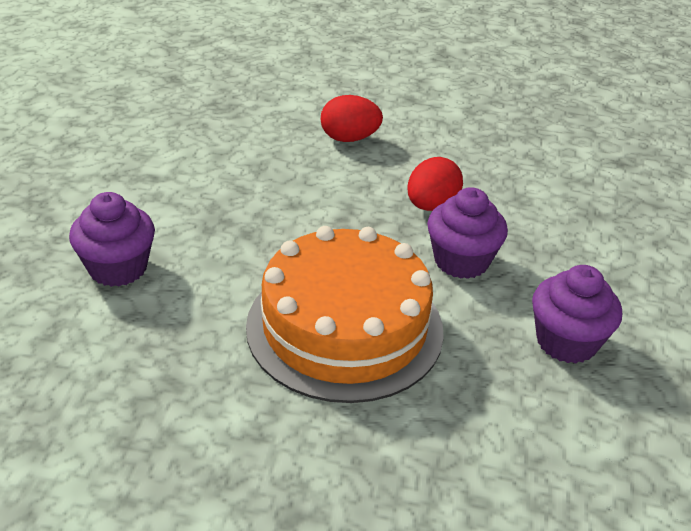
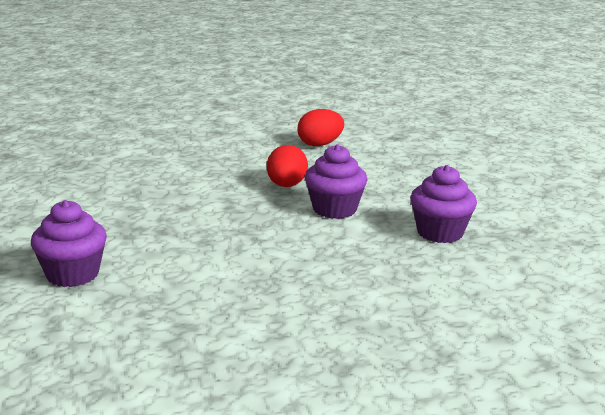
camera: 25 degrees left, 15 degrees down
orange cake [246,226,444,403] -> none
red egg [320,95,383,142] -> red egg moved to [298,109,344,146]

